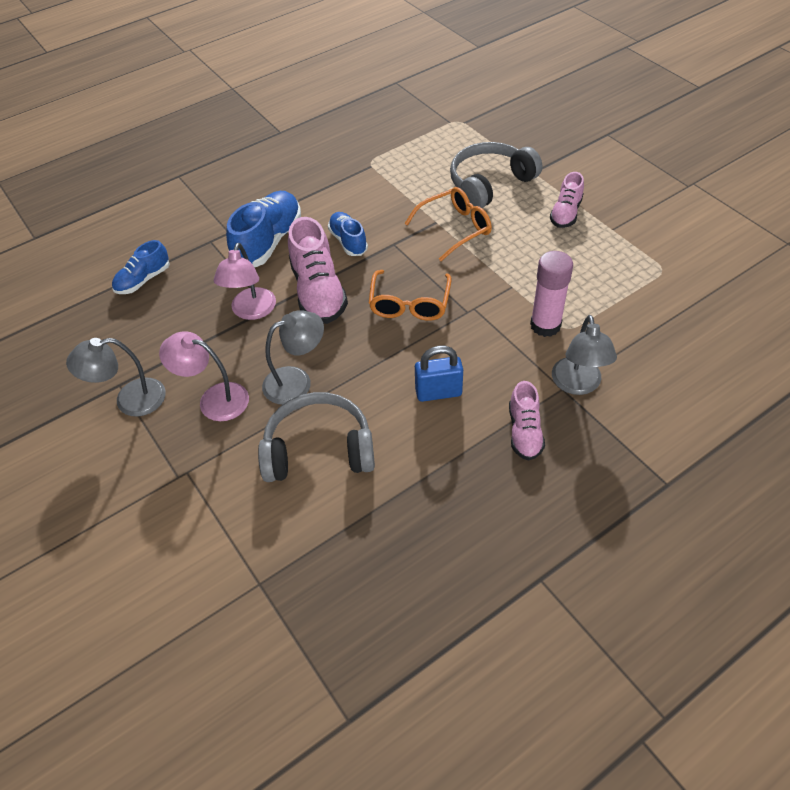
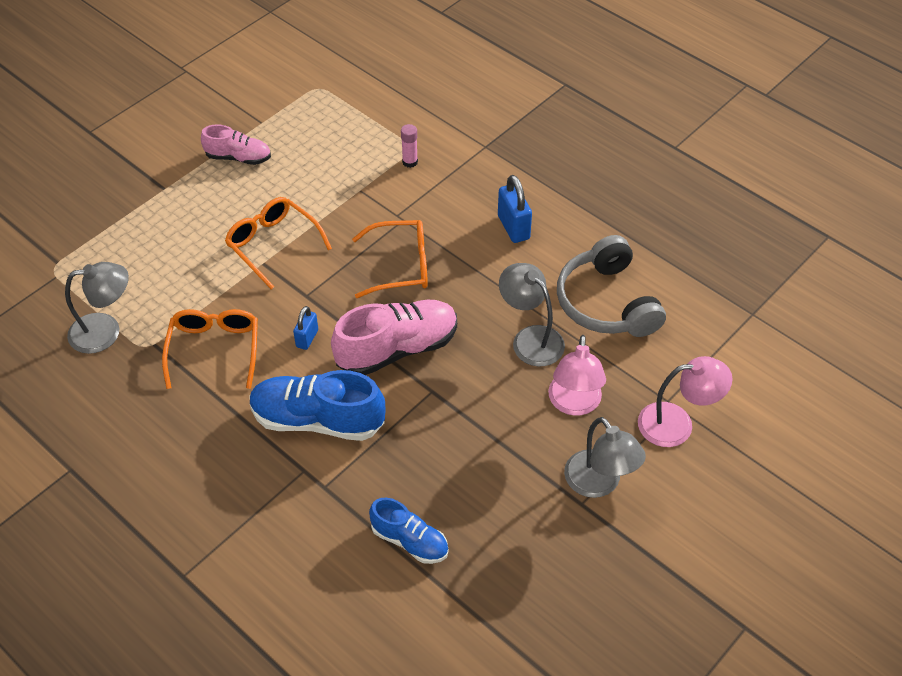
camera: 105 degrees left, 0 degrees up
pink lamp [214,243,276,320] -> pink lamp moved to [638,356,732,447]
blue shoe [328,212,368,256] -> blue padlock [293,306,318,350]
grey headphones [450,142,542,208] -> none
pink shoe [509,381,545,461] -> none
pink glue stick [530,251,573,337] -> pink glue stick [401,124,418,168], size x0.52
grey lamp [552,315,617,395] -> grey lamp moved to [65,262,129,354]
none -> orange glasses [162,309,258,389]

